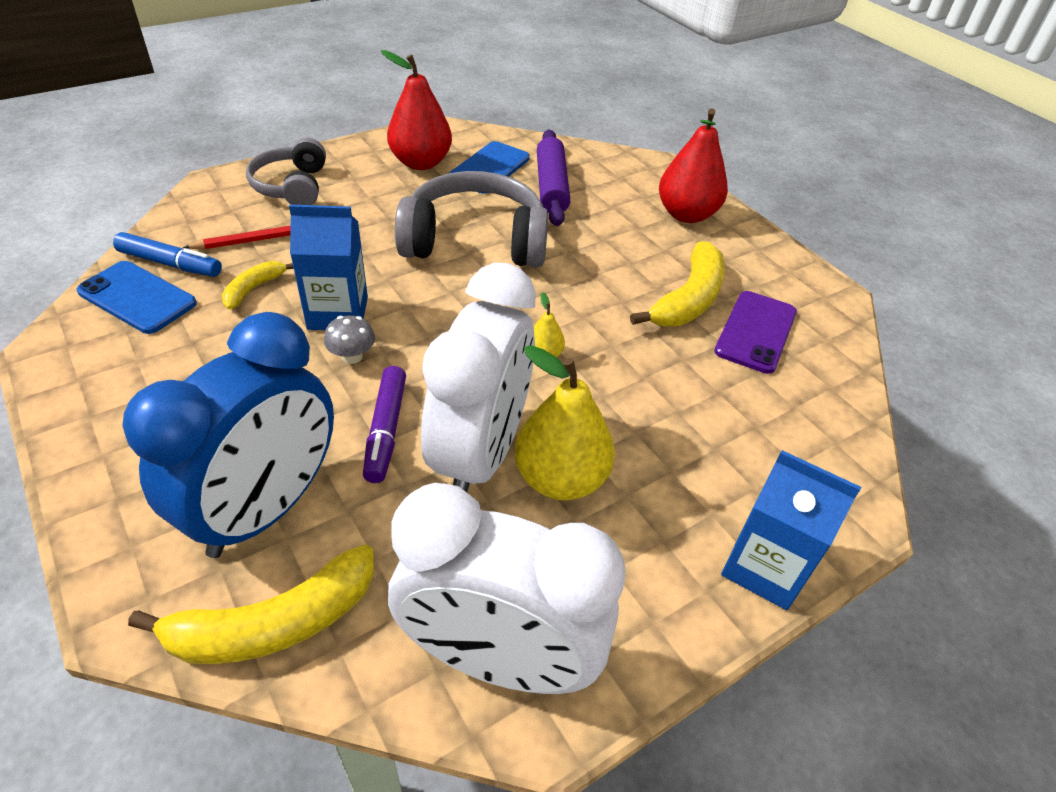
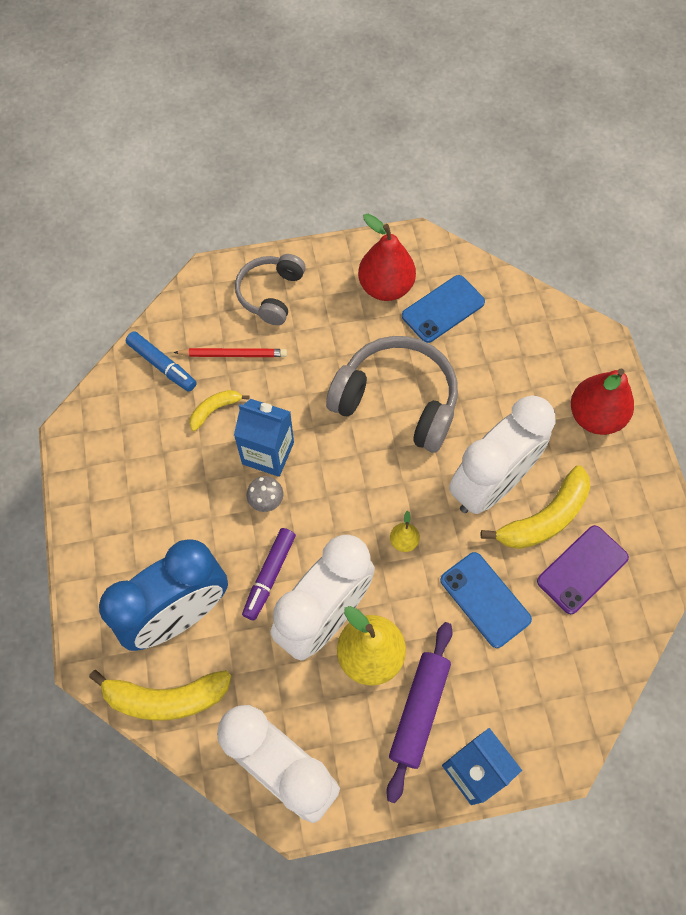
camera: 25 degrees right, 20 degrees up
blue phone [77,261,197,334] -> blue phone moved to [440,552,532,648]
purple rolling pin [537,130,570,226] -> purple rolling pin moved to [386,622,453,803]
none -> white clock [449,395,556,514]

